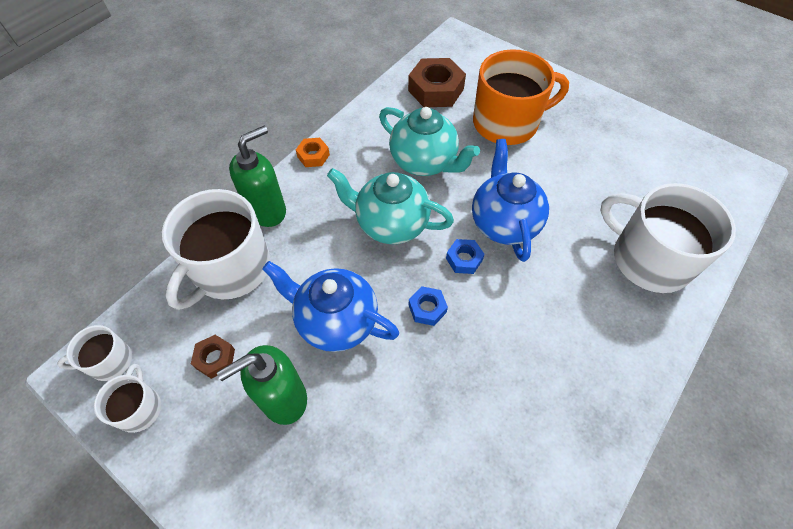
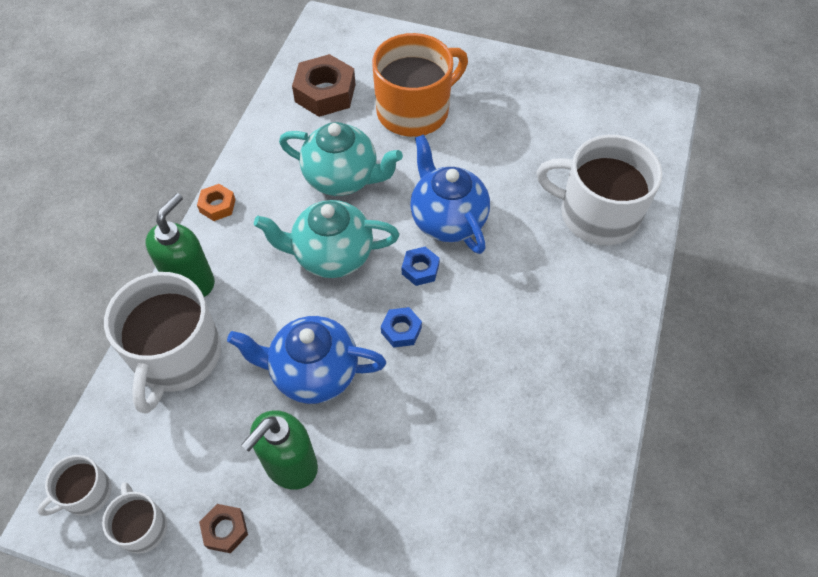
camera: 20 degrees left, 0 degrees up
brown nut [191,335,235,379] -> brown nut moved to [199,504,248,553]

